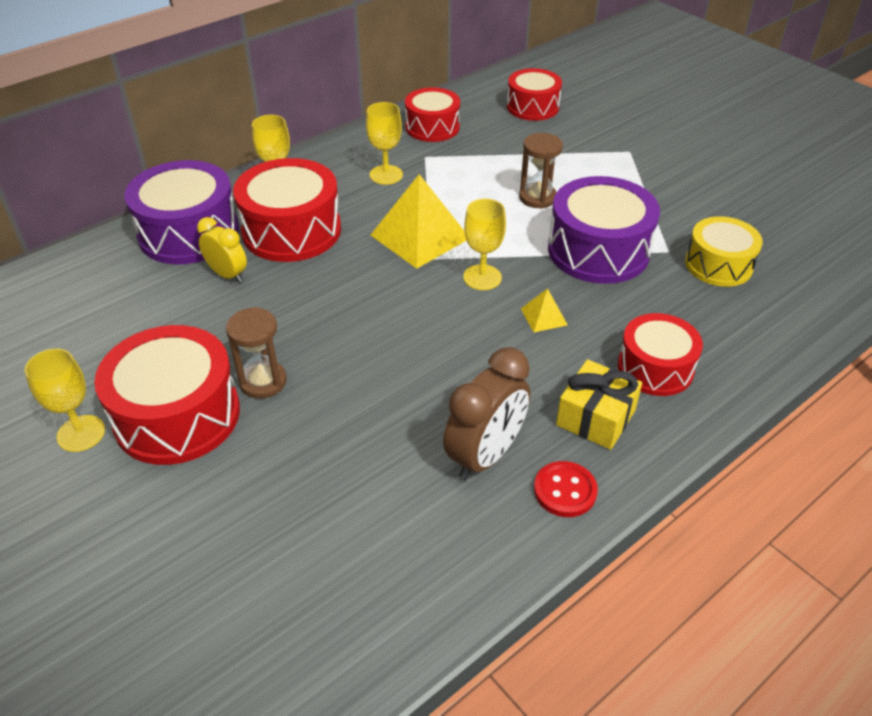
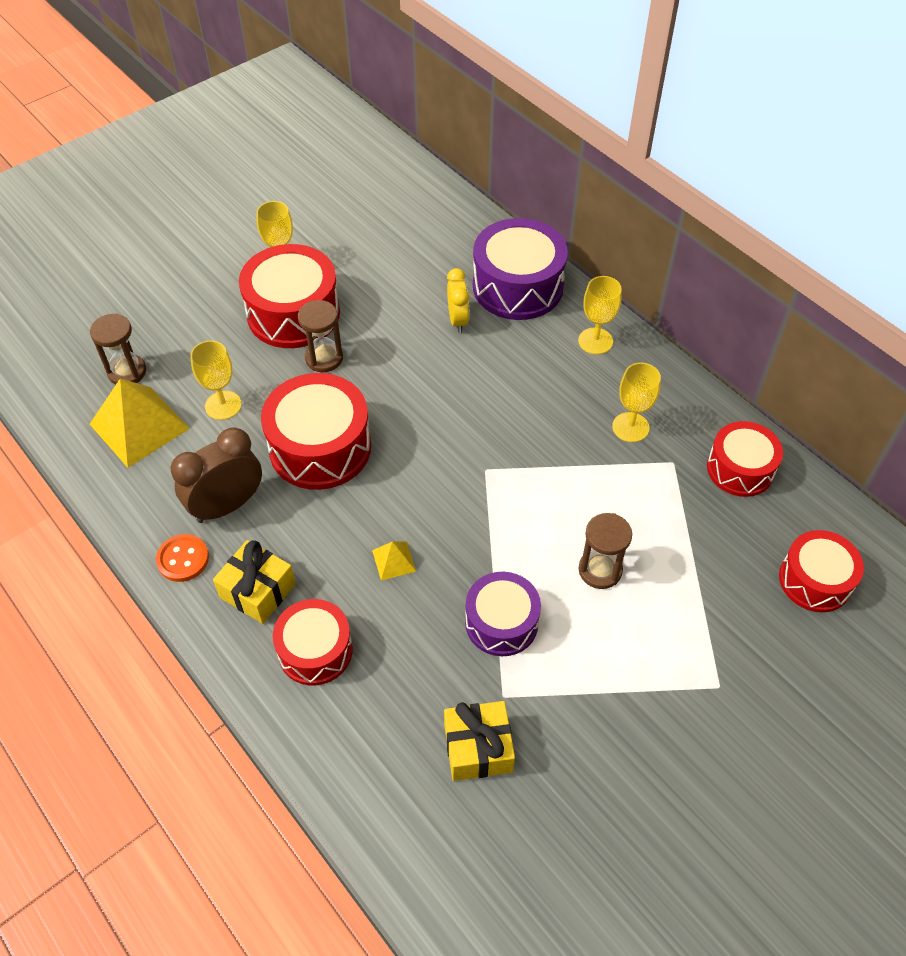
camera: 90 degrees right, 10 degrees up
yellow clock [197,217,247,283] -> yellow clock turned 45 degrees counterclockwise [447,268,470,333]
red drum [233,158,341,262] -> red drum moved to [261,373,371,490]
yellow pyramid [371,174,467,269] -> yellow pyramid moved to [90,378,190,468]
brown clock [443,347,530,480] -> brown clock turned 105 degrees clockwise [171,427,262,523]
yellow goblet [463,199,506,290] -> yellow goblet moved to [190,340,242,420]
red button [534,461,598,517] -> orange button [156,534,209,582]
purple drum [548,176,660,284] -> purple drum [465,572,541,656], size x0.64
yellow drum [685,216,763,287] -> yellow gift [444,701,515,781]
none -> brown hourglass [90,313,146,385]

